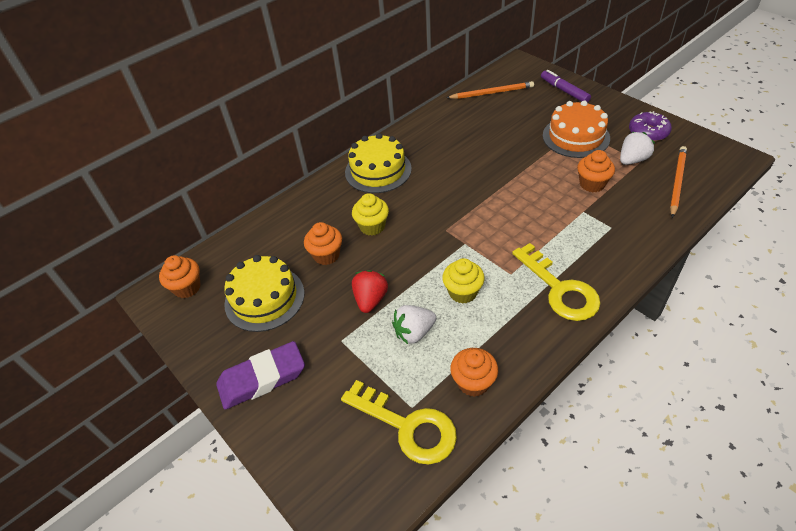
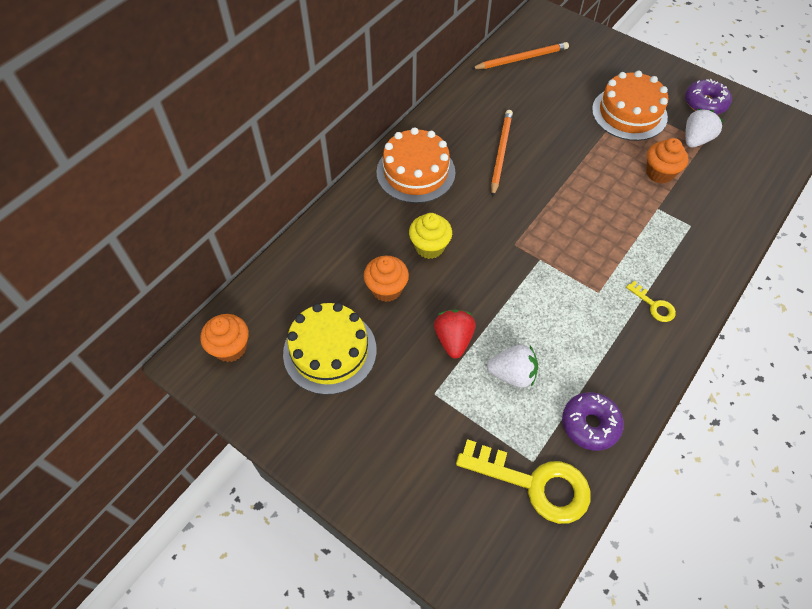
camera: 15 degrees left, 10 degrees up
purple eraser [216,341,305,410] -> none
yellow cake [345,133,412,193] -> orange cake [376,127,455,203]
white strawberry [392,305,436,344] -> white strawberry turned 135 degrees counterclockwise [487,344,538,388]
yellow cupcake [442,258,485,304] -> none
orange cupcake [450,348,498,397] -> purple donut [562,392,624,451]
yellow key [512,243,600,321] -> yellow key [626,281,676,322], size x0.47
purple marker [541,70,591,103] -> none
orange pencil [670,146,687,218] -> orange pencil moved to [491,110,513,197]

